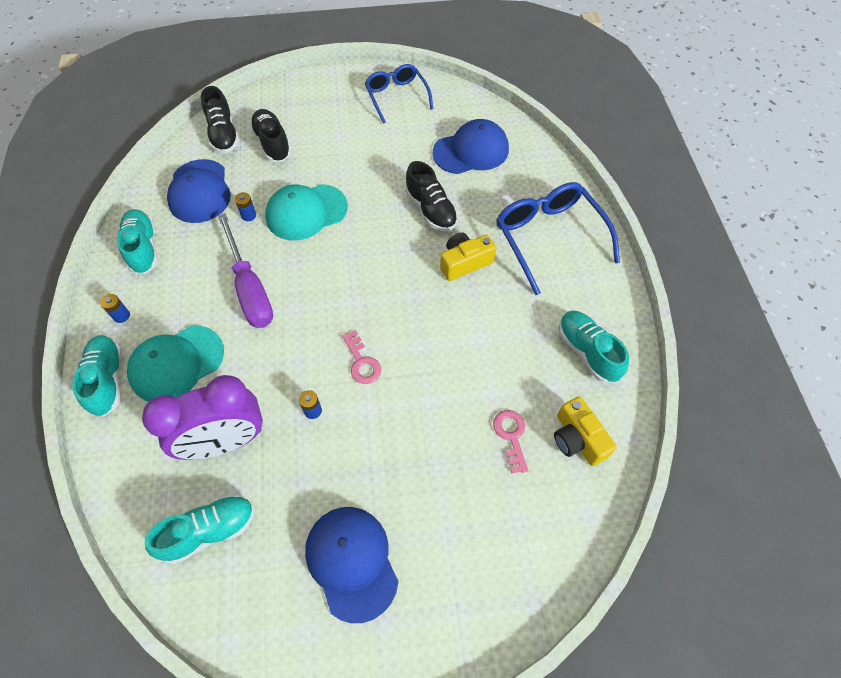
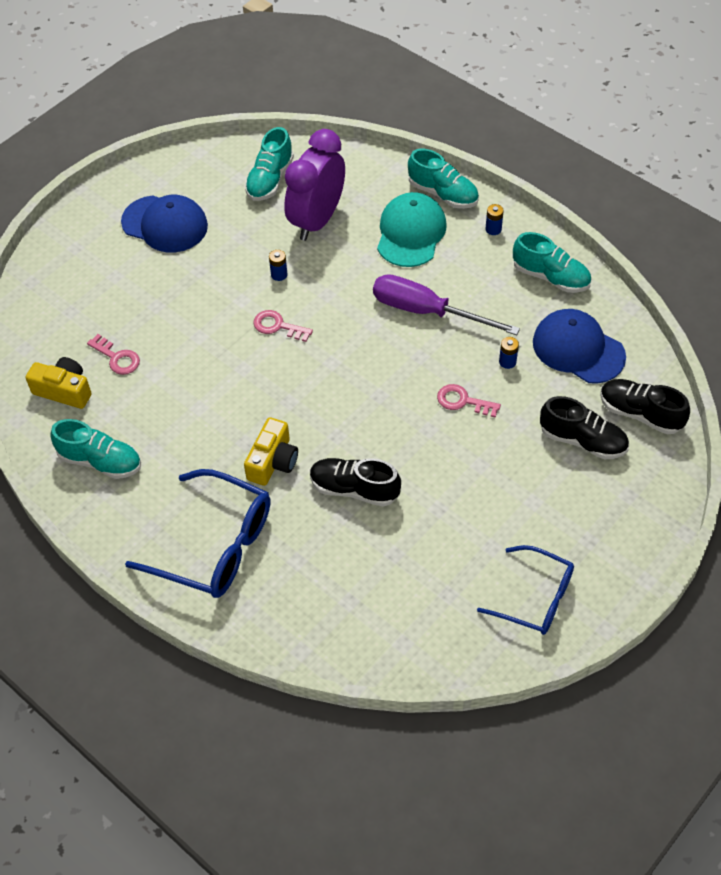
camera: 140 degrees right, 5 degrees down
turquoise cap [265,184,348,241] -> pink key [437,384,501,418]
blue cap [433,119,509,174] -> none

